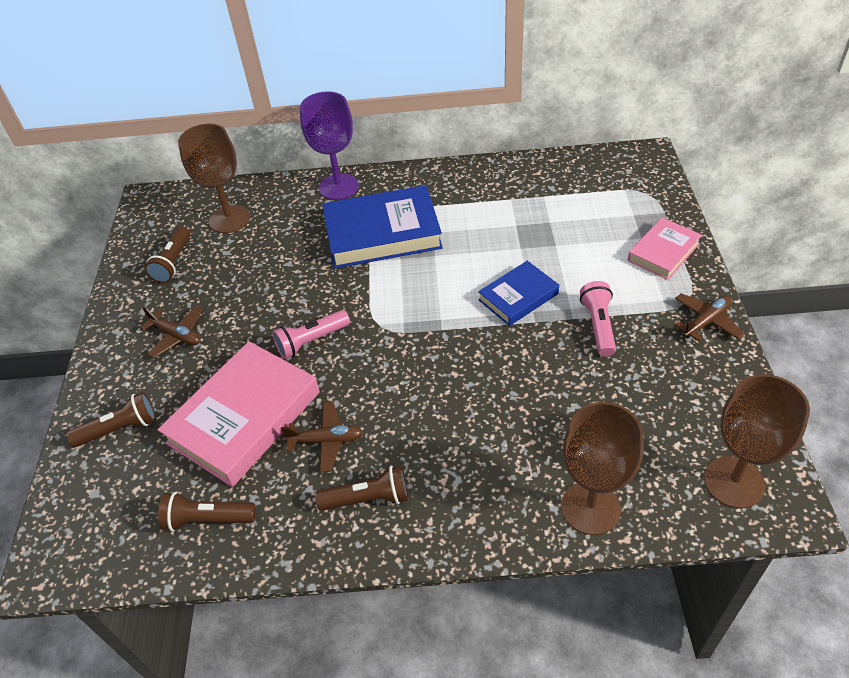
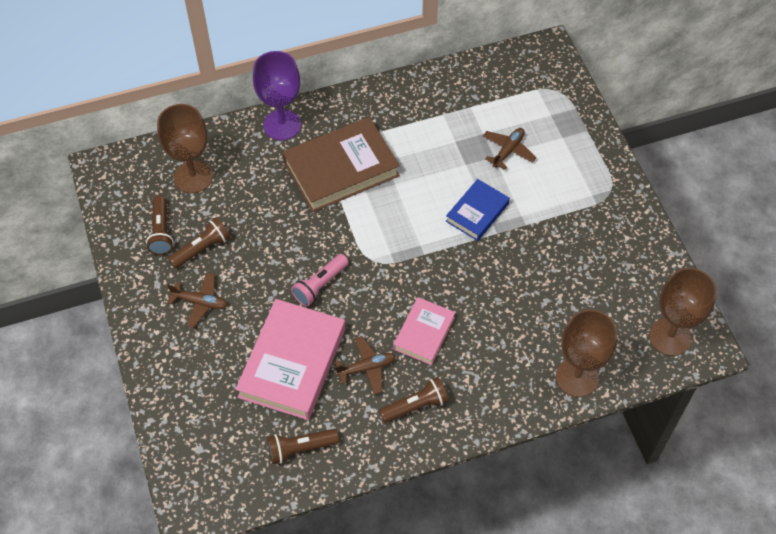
camera: 20 degrees left, 10 degrees up
brown flashlight [67,392,156,447] -> brown flashlight moved to [168,218,230,269]
blue book [322,185,443,268] -> brown book [283,117,400,212]
pink flashlight [580,281,616,357] -> none
pink book [628,218,702,280] -> pink book moved to [393,297,456,365]
brown plane [674,293,744,342] -> brown plane moved to [483,128,536,170]

